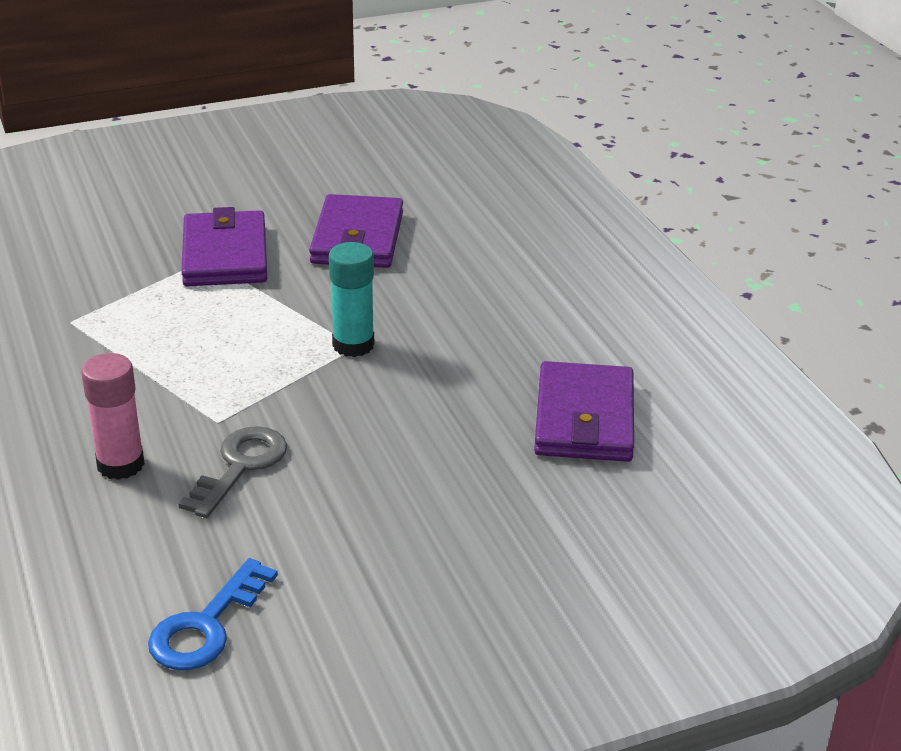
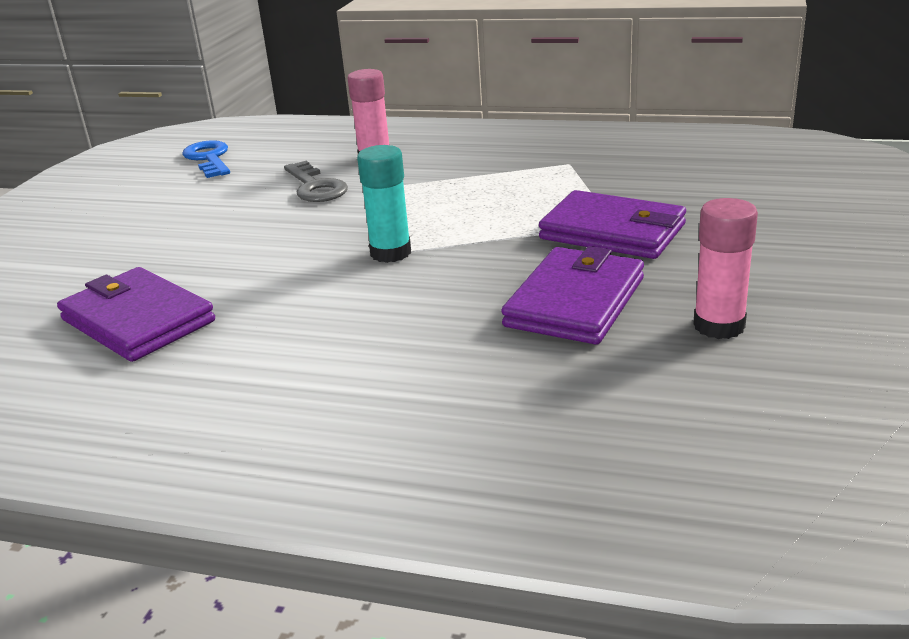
camera: 130 degrees right, 5 degrees down
purple wallet [309,194,403,268] -> purple wallet turned 75 degrees clockwise [501,246,644,345]
none -> pink glue stick [693,198,758,339]

